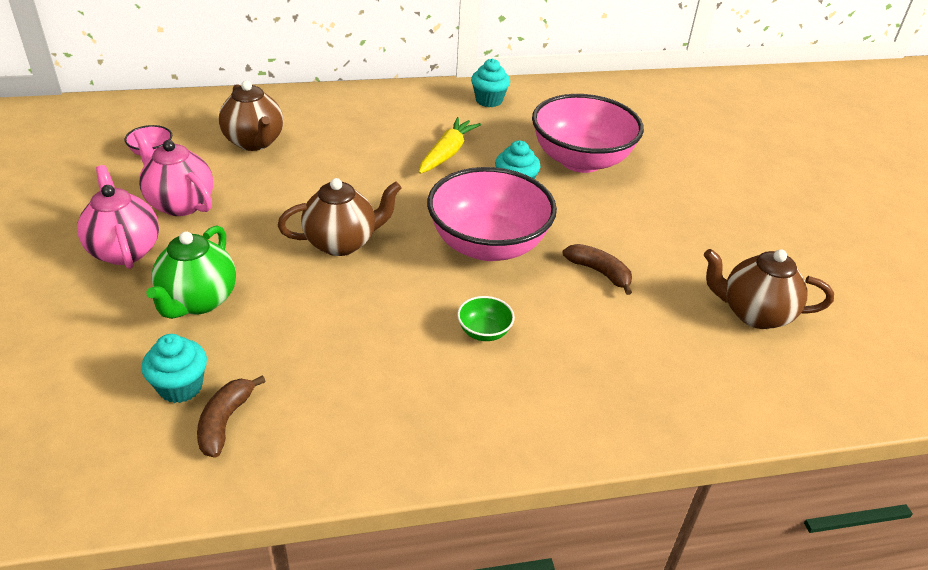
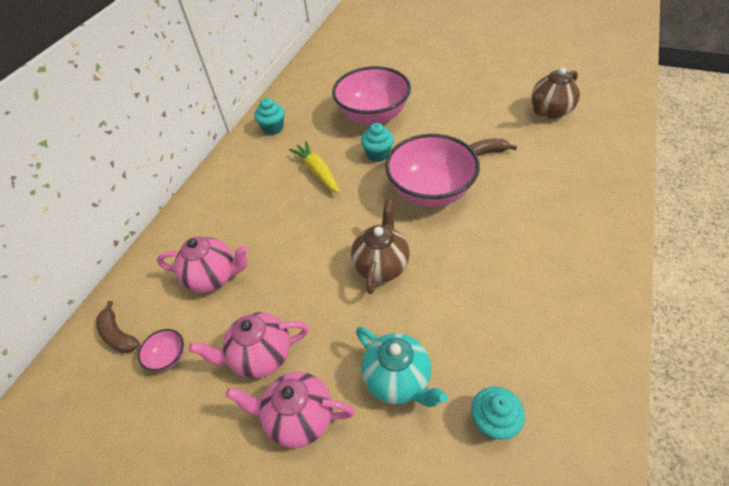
camera: 50 degrees left, 10 degrees up
green teapot [146,225,236,319] -> turquoise teapot [356,327,447,407]
brown banana [197,375,266,458] -> brown banana moved to [96,301,140,353]
brown teapot [219,81,283,151] -> pink teapot [157,237,249,293]
green bowl [457,296,515,341] -> none

